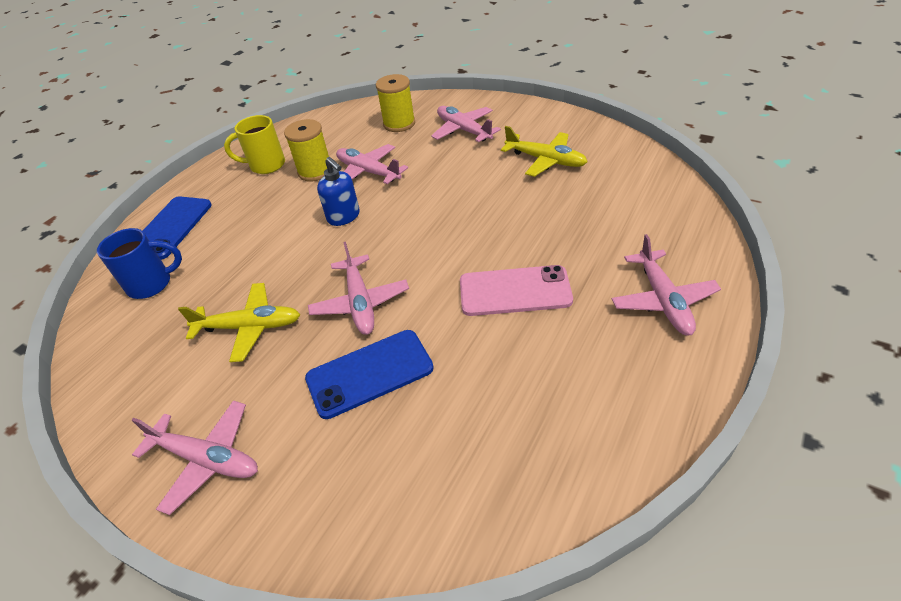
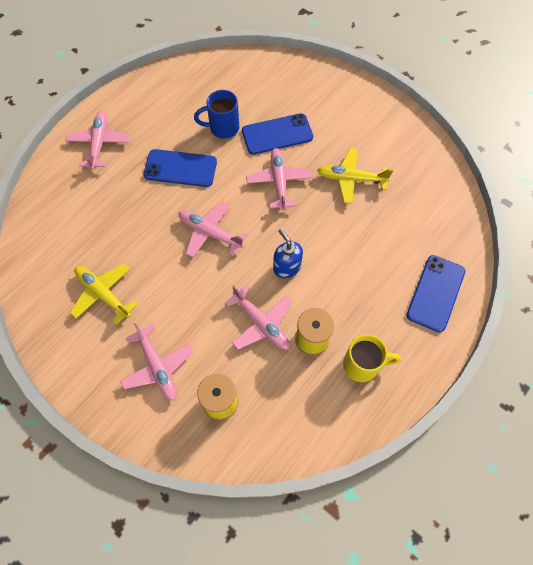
camera: 175 degrees left, 20 degrees up
blue mug [97,228,182,299] -> blue mug moved to [194,90,239,139]
pink plane [132,401,258,515] -> pink plane moved to [179,202,248,258]
pink phone [460,265,573,316] -> blue phone [143,149,217,187]

